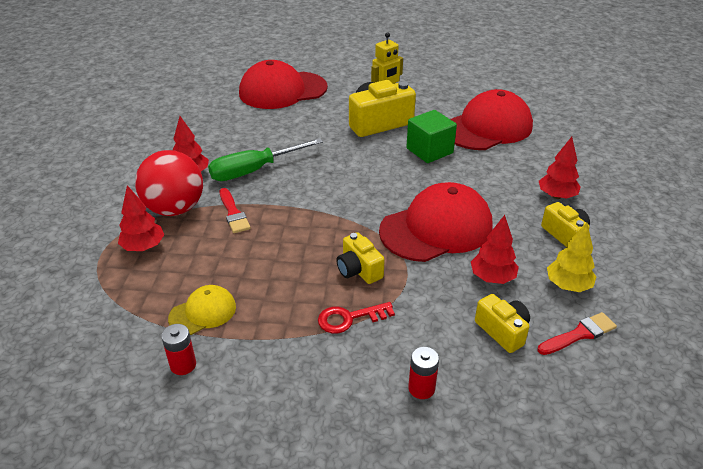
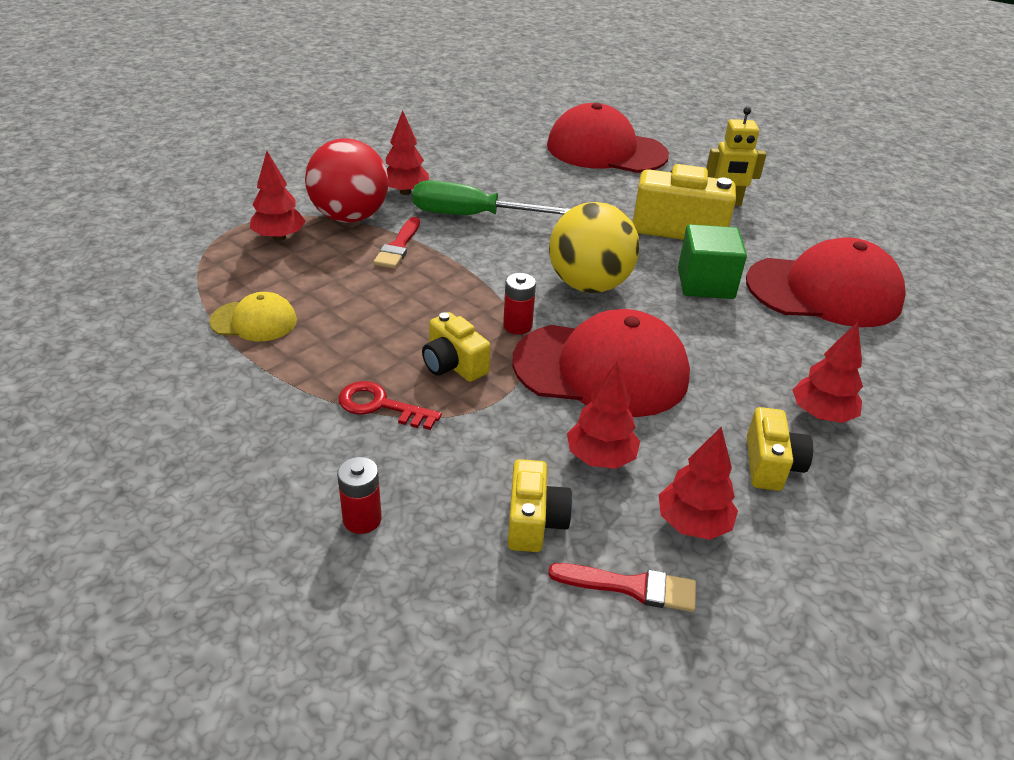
camera: 35 degrees right, 0 degrees up
red battery [161,324,196,375] -> red battery moved to [503,273,536,334]
yellow camera [336,232,385,284] -> yellow camera turned 45 degrees counterclockwise [422,312,491,382]
yellow tree [547,223,596,292] -> red tree [659,427,738,540]
none -> yellow ball [549,202,640,293]

